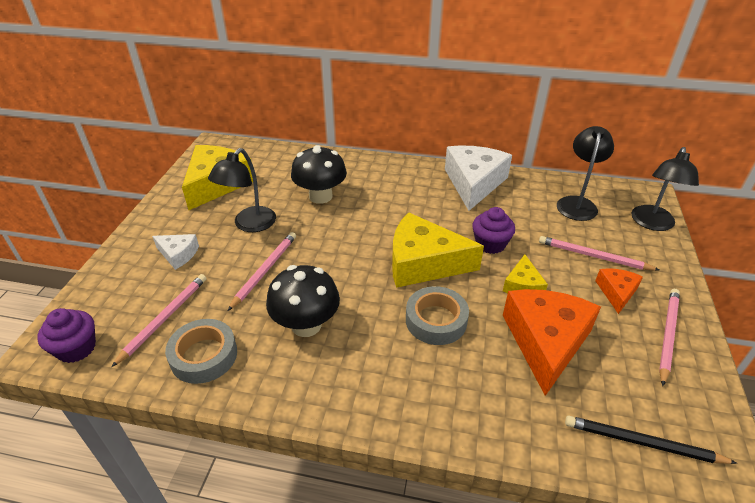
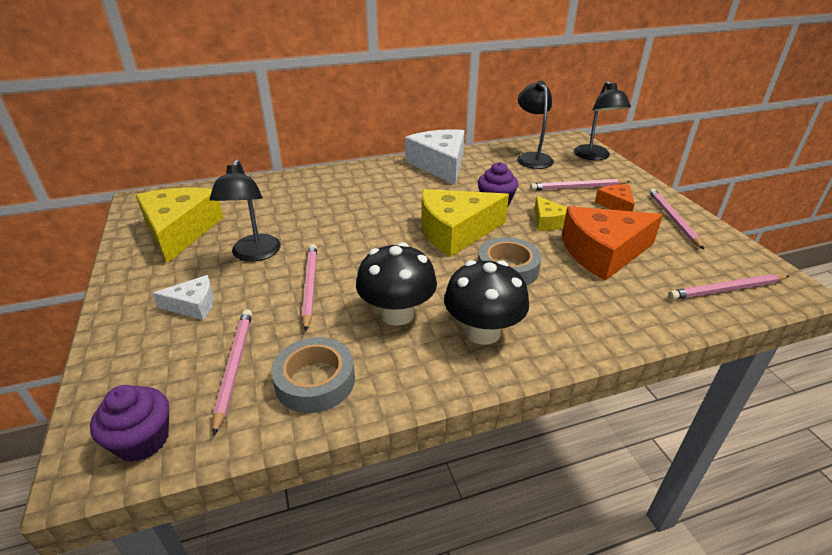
camera: 30 degrees left, 5 degrees down
black mushroom [291,145,347,204] -> black mushroom moved to [444,260,529,345]
orange cheese [503,289,601,396] -> orange cheese turned 90 degrees counterclockwise [562,206,663,281]
black pencil [565,416,737,464] -> pink pencil [668,274,789,300]

